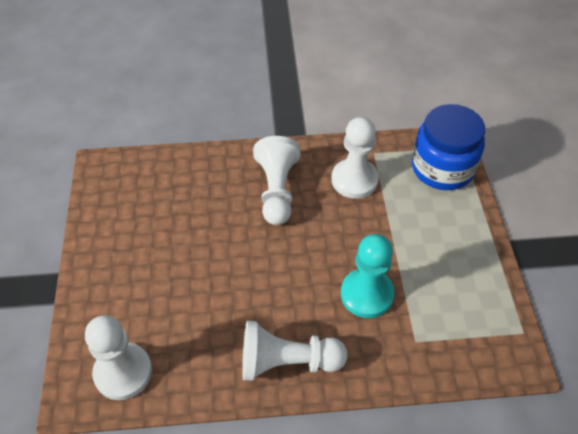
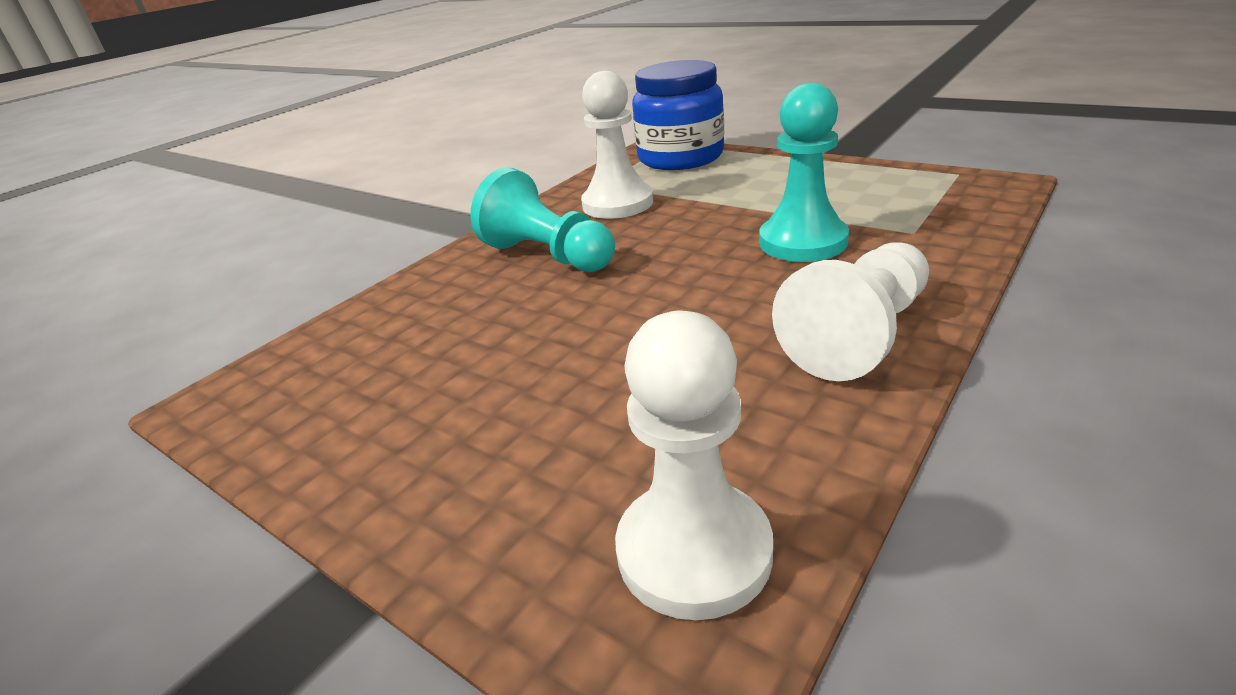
camera: 45 degrees left, 20 degrees down
white pawn [253,136,300,225] -> turquoise pawn [470,167,615,272]

